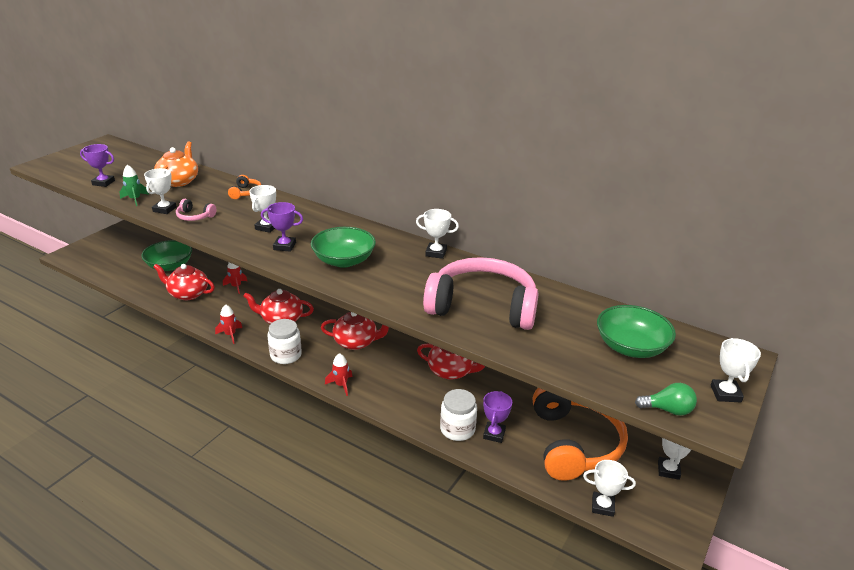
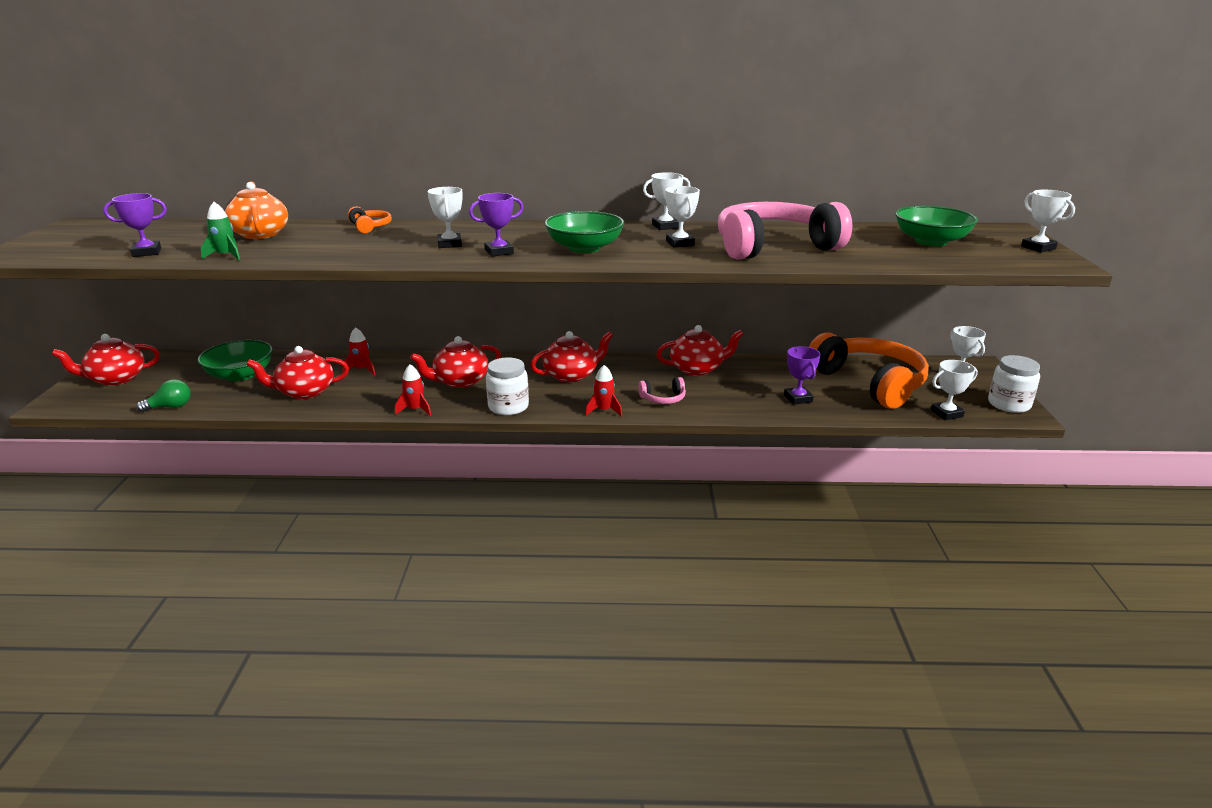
camera: 30 degrees left, 5 degrees down
white trophy [144,168,177,214] -> white trophy moved to [665,186,700,248]
pink headphones [176,199,216,221] -> pink headphones moved to [638,377,686,404]
white jar [440,389,477,441] -> white jar moved to [988,355,1040,413]
green light bulb [635,383,697,416] -> green light bulb moved to [136,379,191,412]
none -> red teapot [52,334,160,385]

